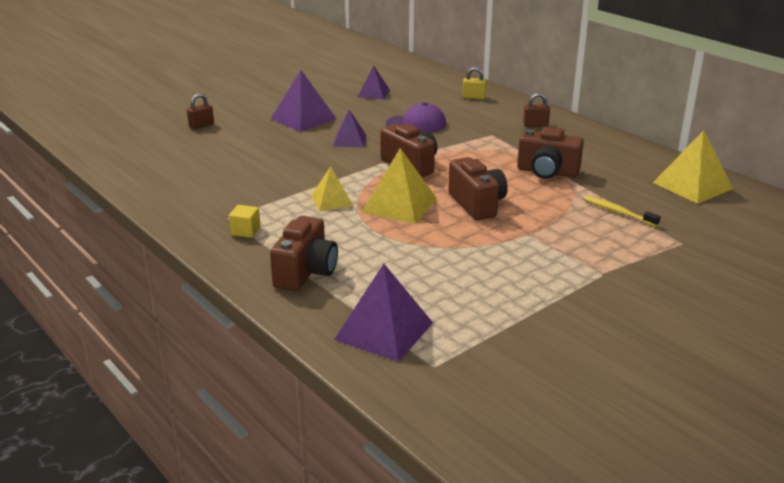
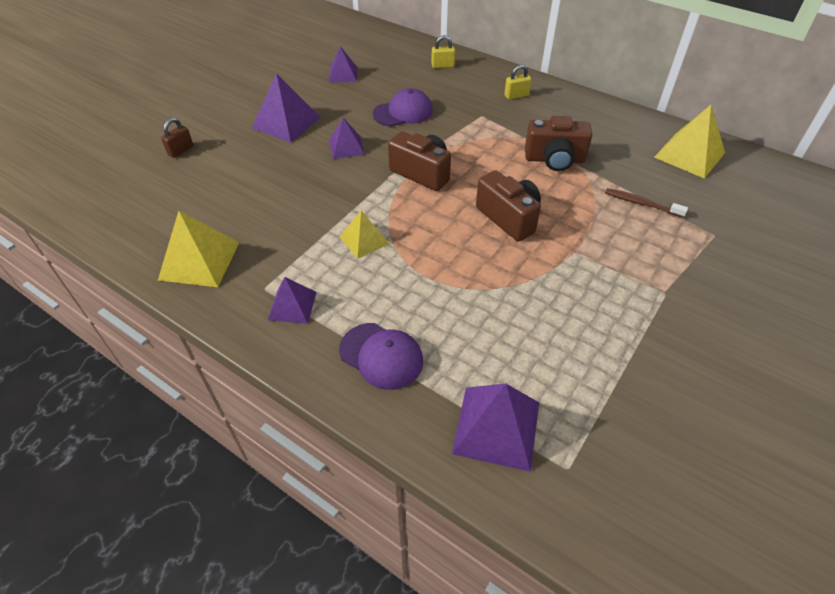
camera: 15 degrees left, 20 degrees up
yellow cube [229,205,260,238] -> purple pyramid [268,277,317,324]
brown camera [270,216,338,291] -> purple cap [339,323,423,390]
yellow pyramid [361,148,437,224] -> yellow pyramid moved to [158,211,240,287]
brown padlock [523,93,550,127] -> yellow padlock [504,65,531,99]
yellow toothbrush [584,196,661,227] -> brown toothbrush [605,188,688,218]

